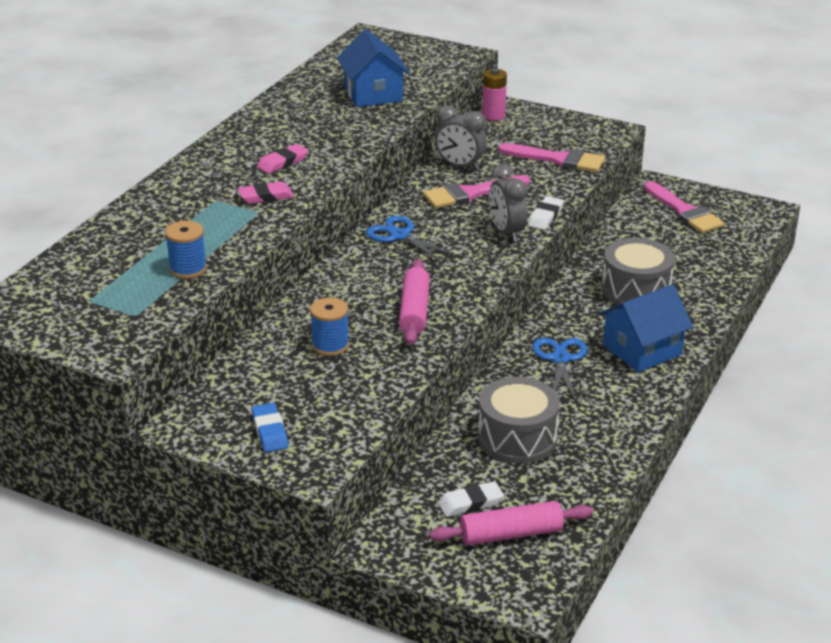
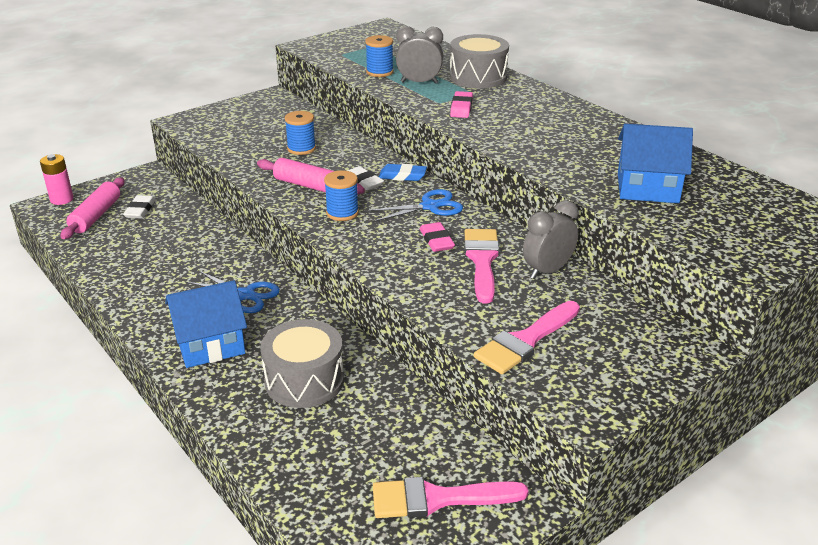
camera: 115 degrees right, 0 degrees up
blue eraser [252,403,288,452] -> blue eraser moved to [379,164,427,181]
pink eraser [257,144,308,174] -> pink eraser moved to [420,222,455,252]
grey drum [478,377,560,464] -> grey drum moved to [450,34,509,88]
pink battery [482,68,507,121] -> pink battery moved to [40,154,74,205]
grey clock [489,164,528,242] -> grey clock moved to [396,26,443,84]
white eraser [528,196,564,230] -> white eraser moved to [347,166,384,191]
blue house [598,285,693,372] -> blue house turned 75 degrees clockwise [165,280,247,368]
none -> blue spool [324,170,359,221]

